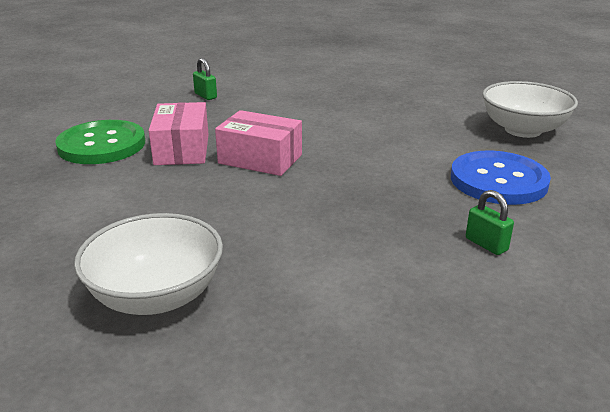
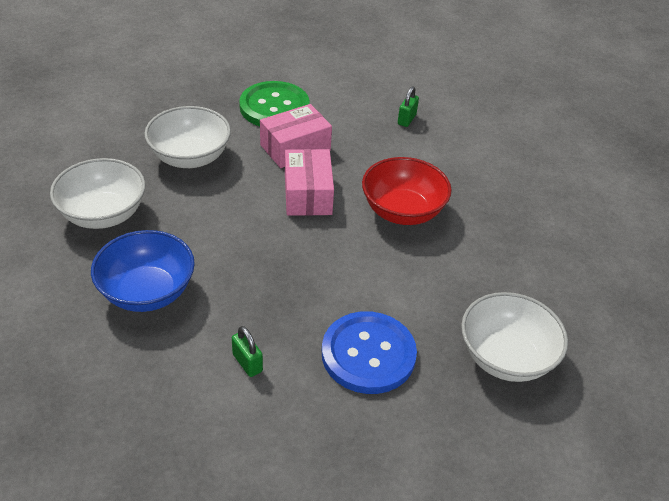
camera: 60 degrees right, 15 degrees up
green padlock [466,190,514,255] -> green padlock turned 60 degrees counterclockwise [232,326,263,377]
none -> blue bowl [91,230,195,312]
none -> white bowl [144,106,231,168]
none -> red bowl [362,157,452,225]

